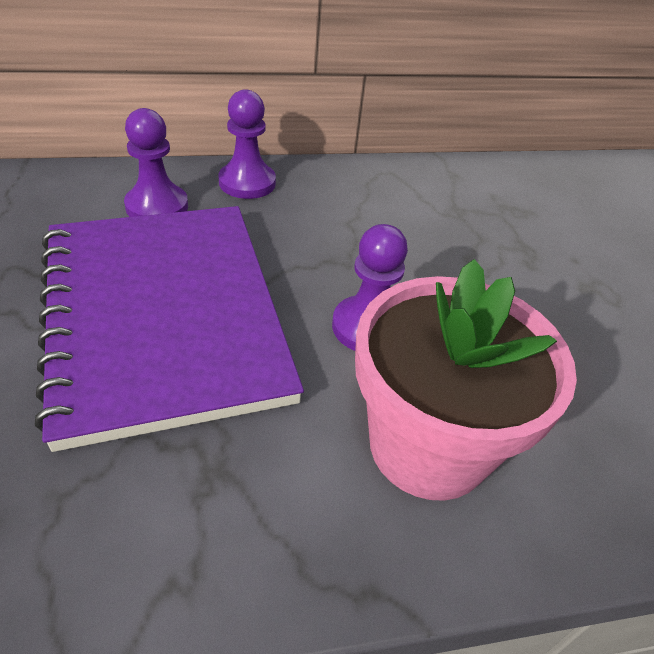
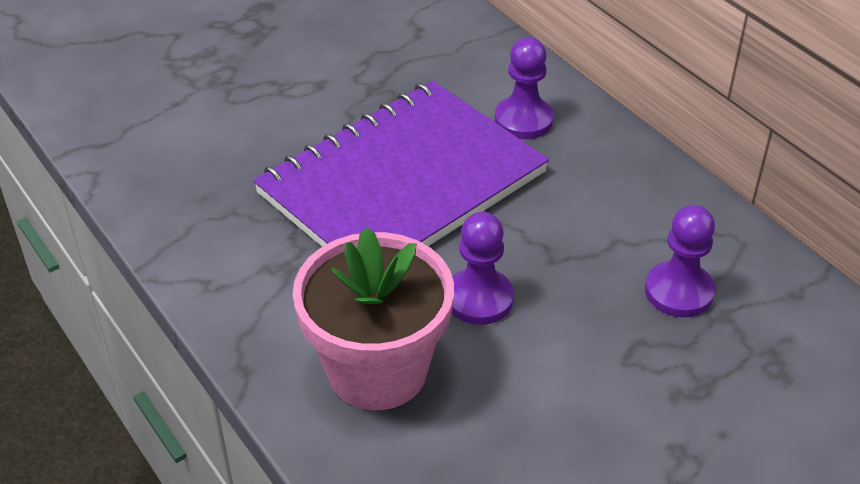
camera: 70 degrees right, 0 degrees up
purple pawn [219,89,276,199] -> purple pawn moved to [645,205,715,317]

